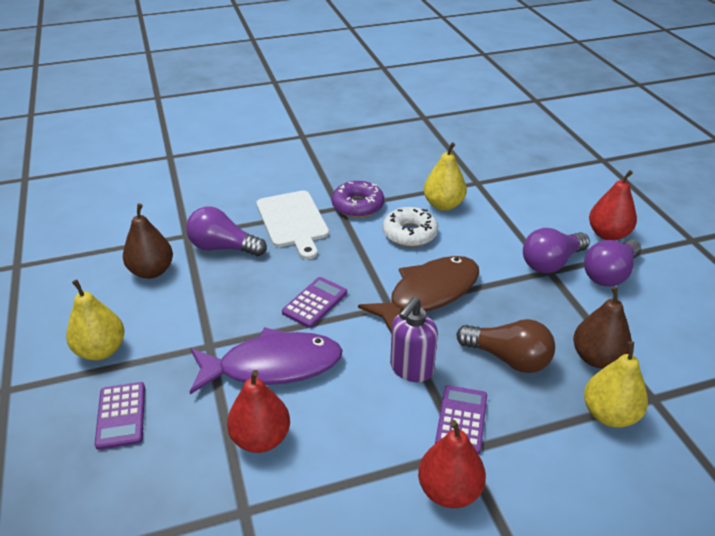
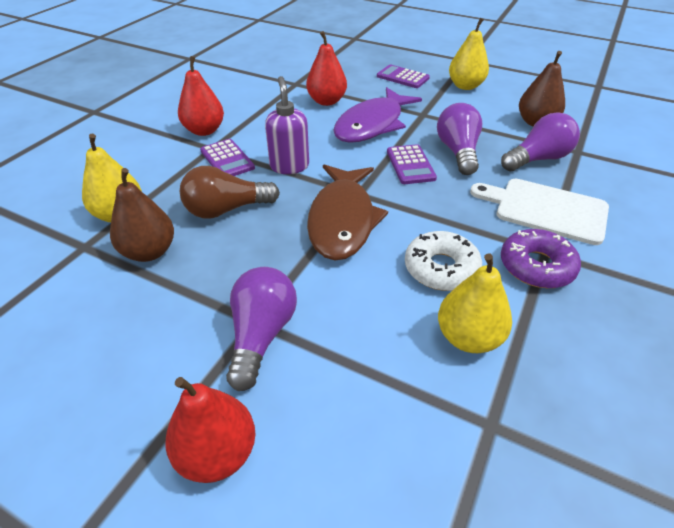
camera: 135 degrees right, 5 degrees up
purple light bulb [584,239,641,287] -> purple light bulb moved to [437,103,482,175]

